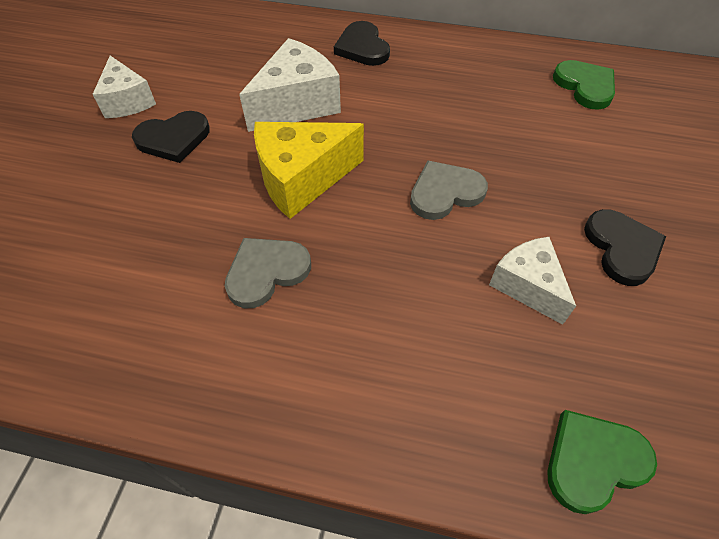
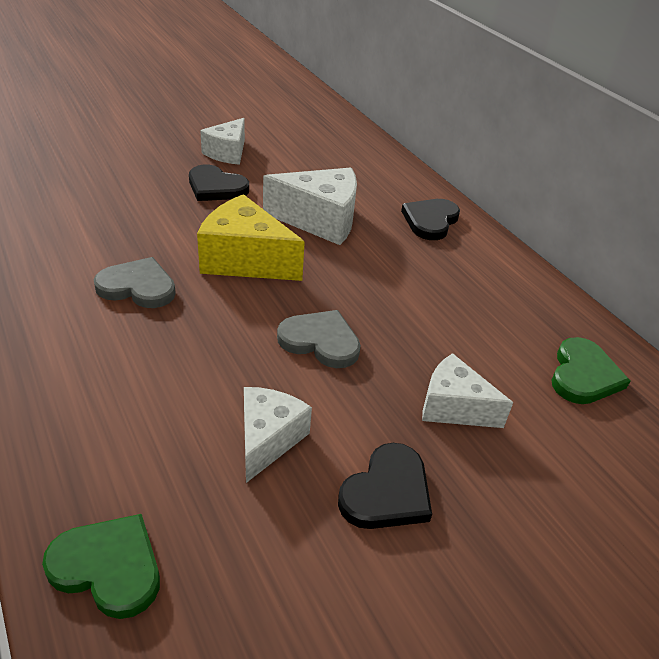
camera: 45 degrees right, 15 degrees down
none -> white cheese [422,353,513,428]

